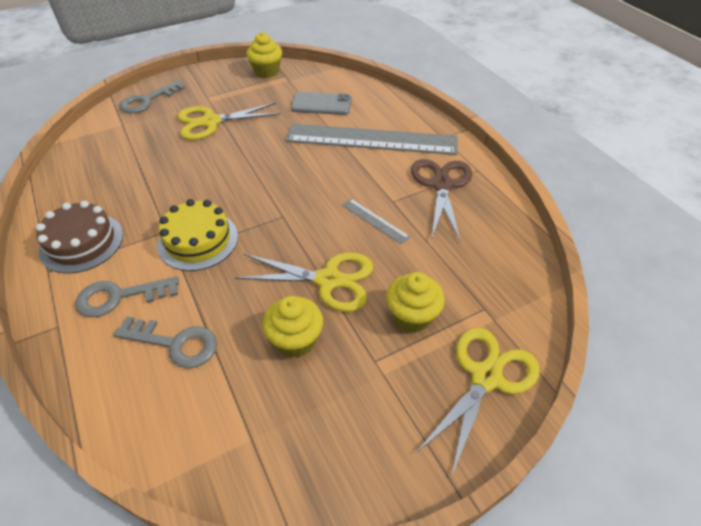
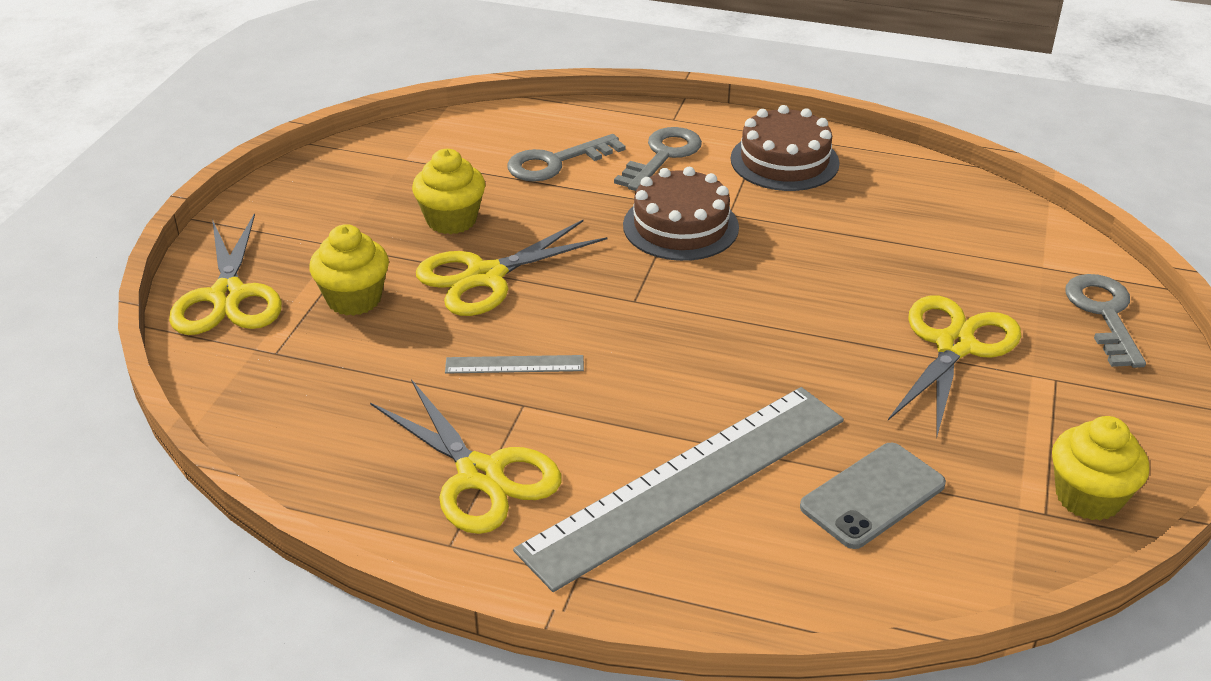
camera: 135 degrees right, 10 degrees down
yellow cake [157,199,238,271] -> brown cake [623,167,739,261]
brown scissors [411,159,472,242] -> yellow scissors [370,379,561,534]

